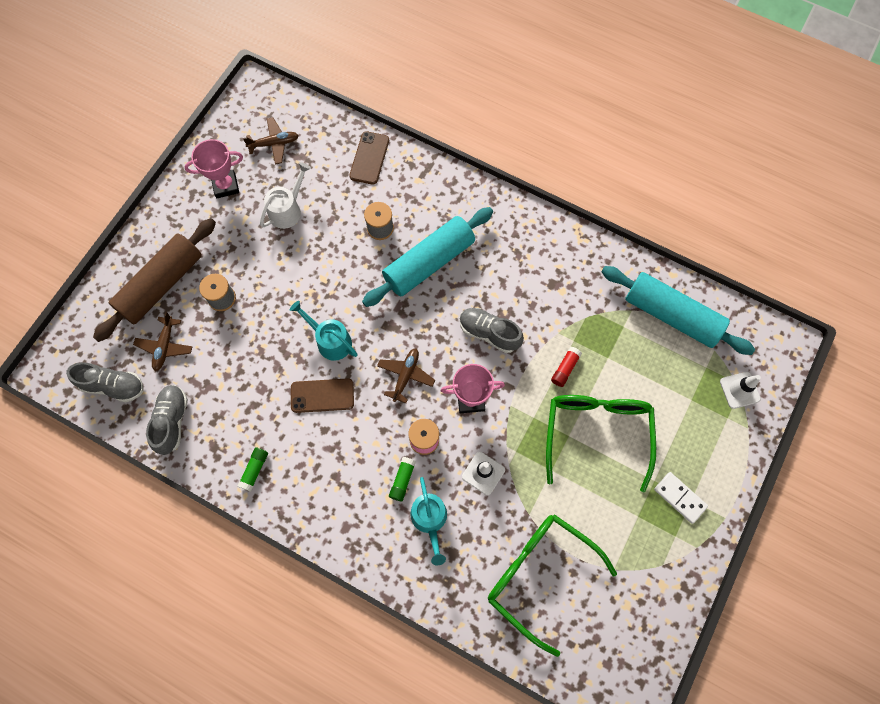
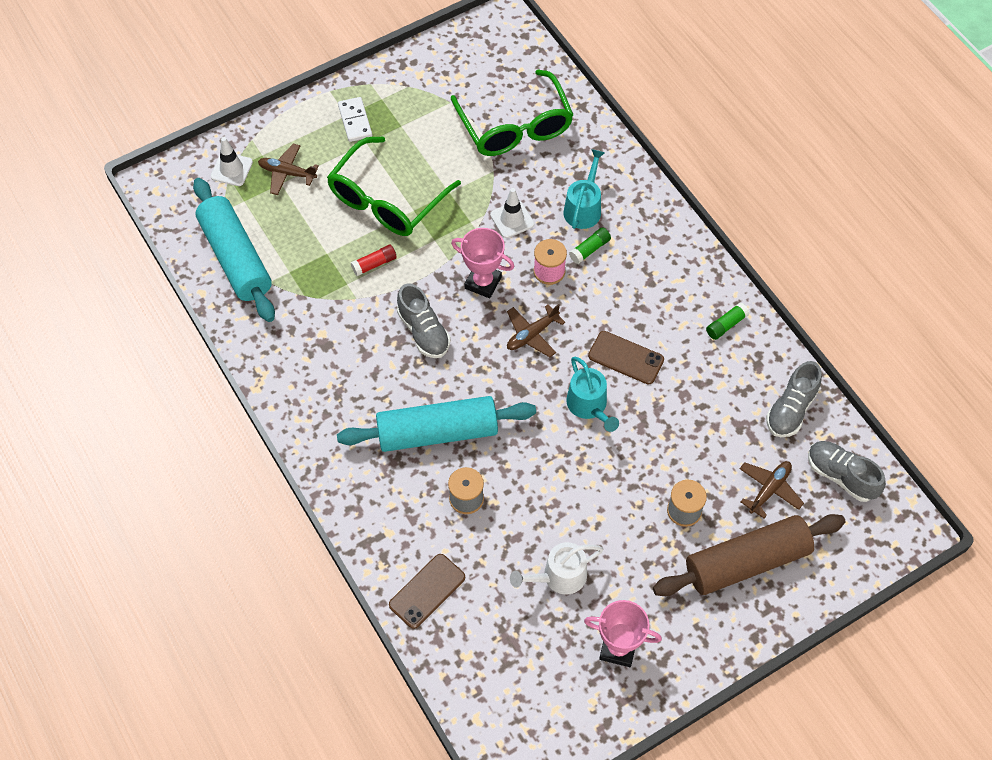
camera: 150 degrees left, 10 degrees down
brown plane [243,117,299,165] -> brown plane moved to [258,144,319,195]

